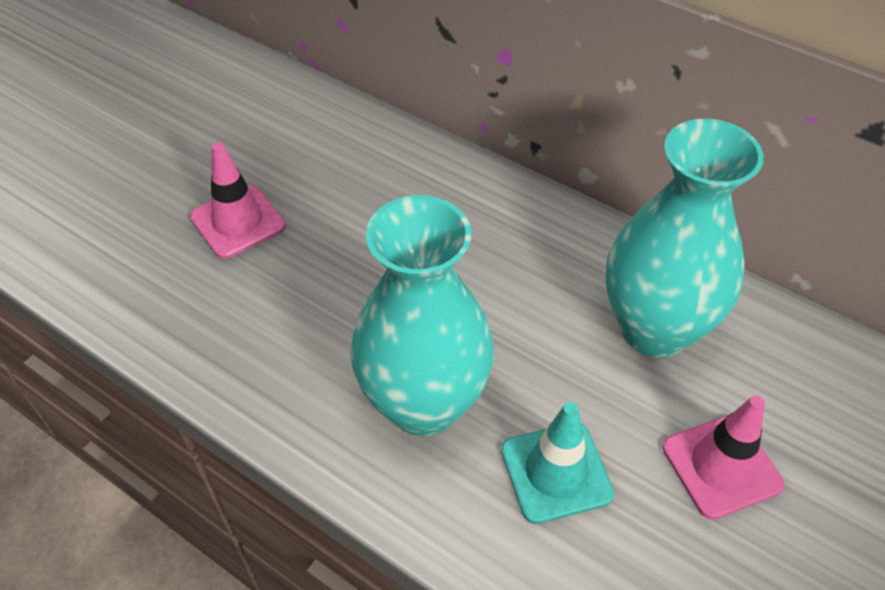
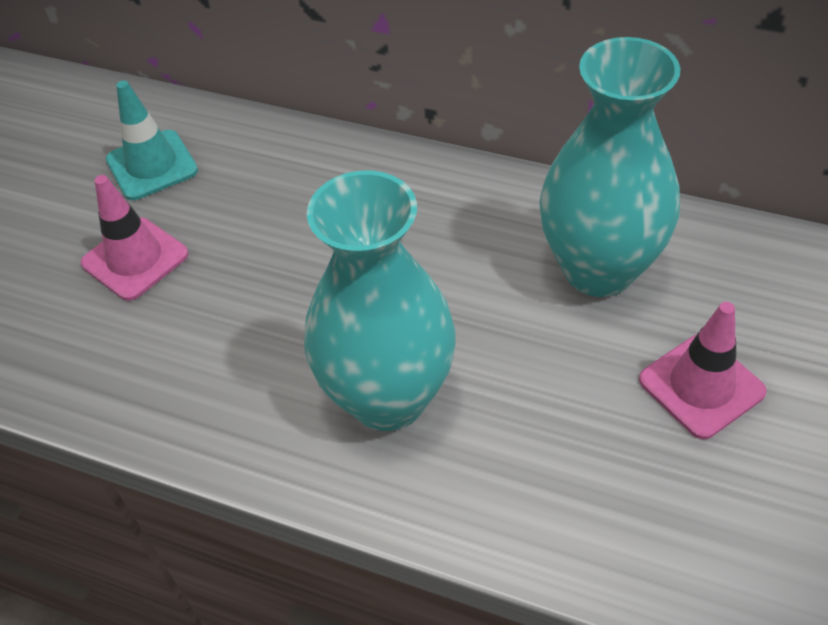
camera: 10 degrees left, 0 degrees up
turquoise traffic cone [501,402,614,524] -> turquoise traffic cone moved to [106,81,198,200]

